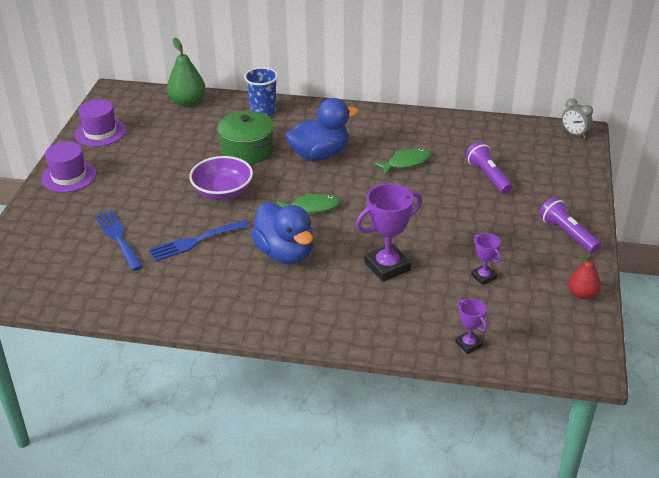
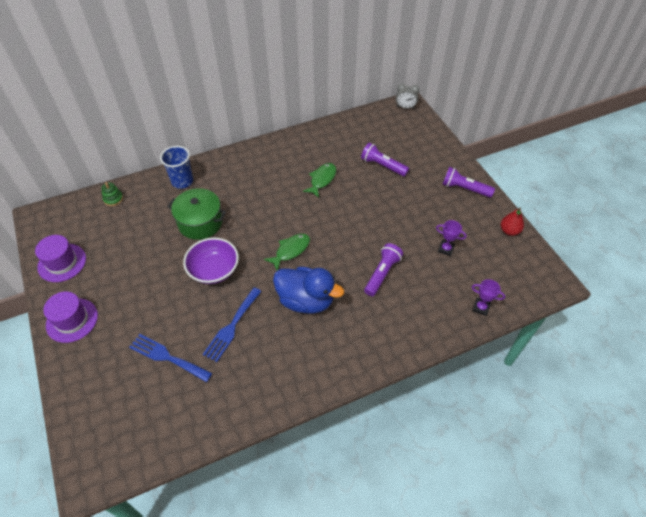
camera: 35 degrees left, 15 degrees up
green pear [167,38,205,107] -> green stacking toy [101,182,123,206]
blue duck [285,98,359,161] -> none
purple trophy [356,184,422,282] -> purple flashlight [364,243,403,296]

